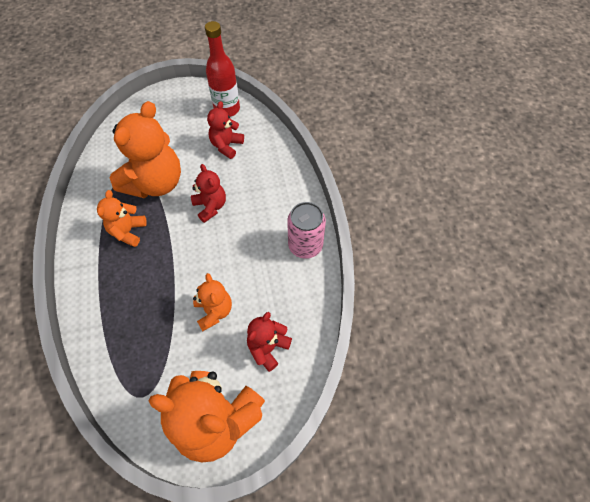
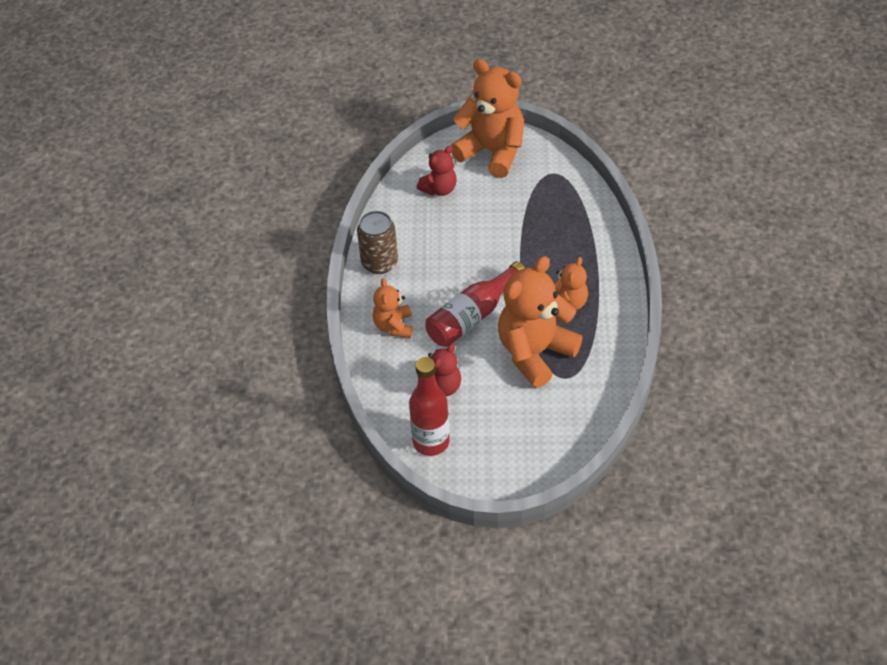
camera: 165 degrees left, 10 degrees down
red teddy bear [191,164,226,223] -> red bottle [425,261,525,347]
orange teddy bear [193,273,232,331] -> orange teddy bear moved to [373,278,413,338]
pink can [287,202,326,259] -> brown can [357,211,398,274]

